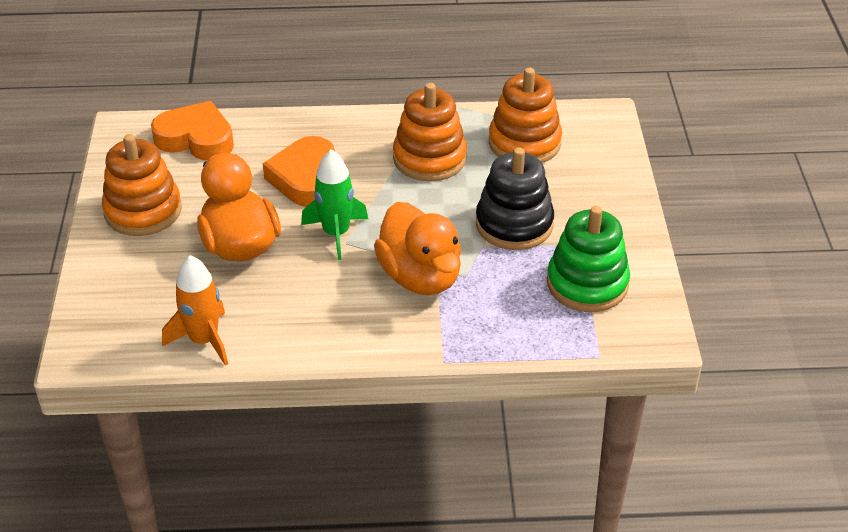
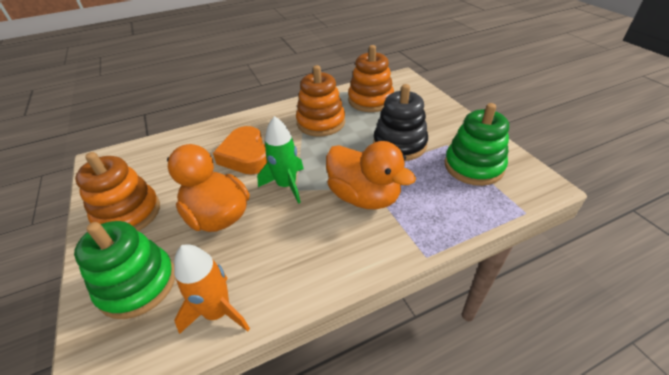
camera: 20 degrees left, 0 degrees up
orange heart [151,101,234,161] -> none
none -> green stacking toy [74,221,175,319]

